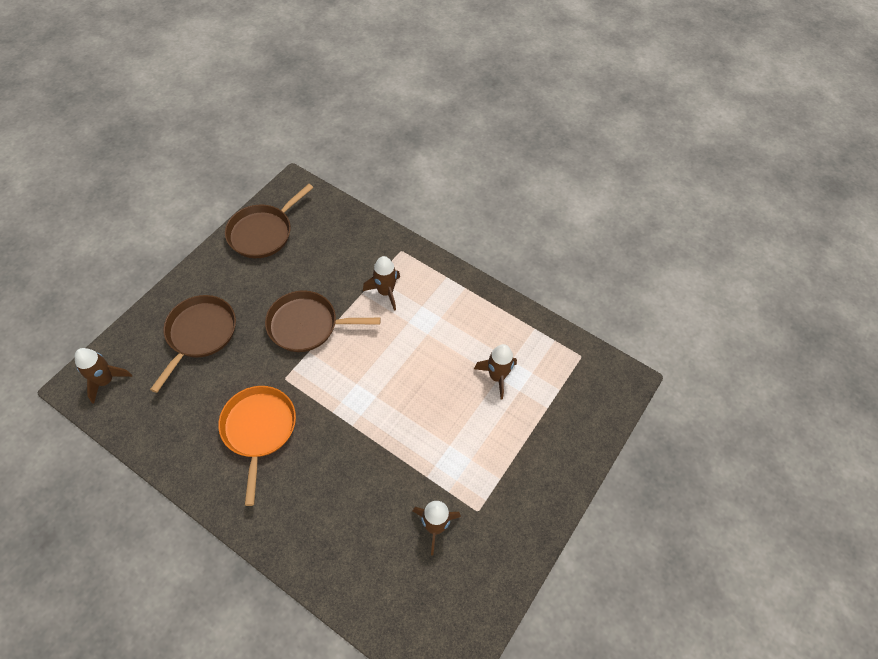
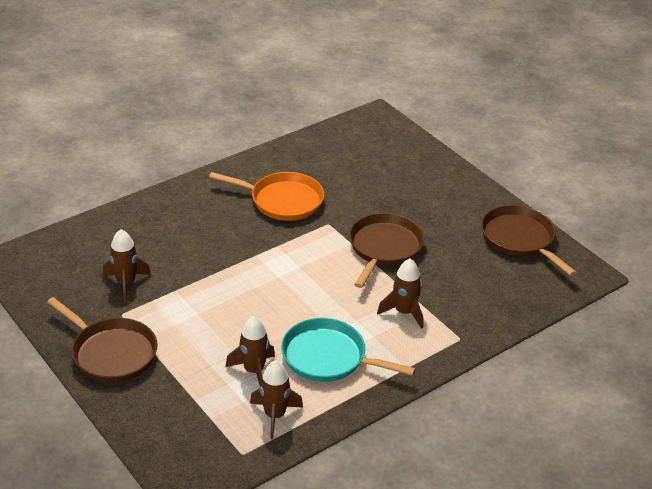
camera: 110 degrees right, 20 degrees down
brown rocket [75,348,132,404] -> brown rocket moved to [250,360,303,439]
brown pan [150,295,236,393] -> brown pan moved to [47,297,157,382]
none -> turquoise pan [281,318,416,382]

